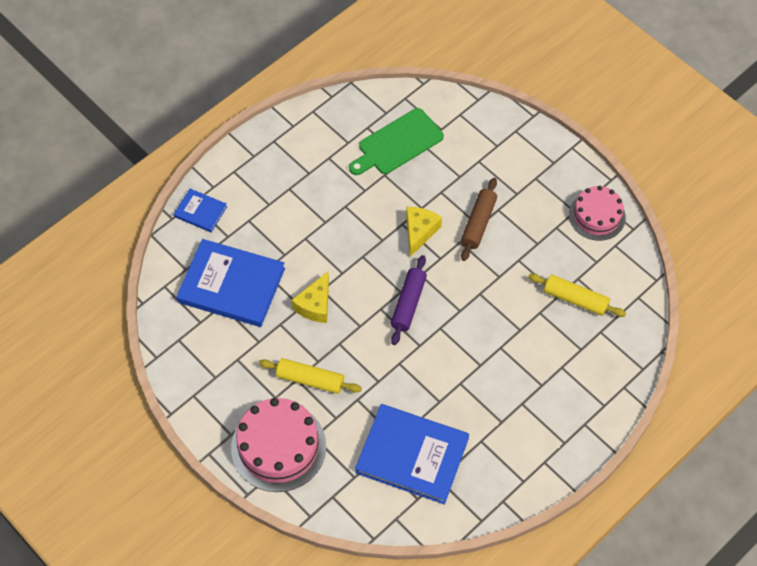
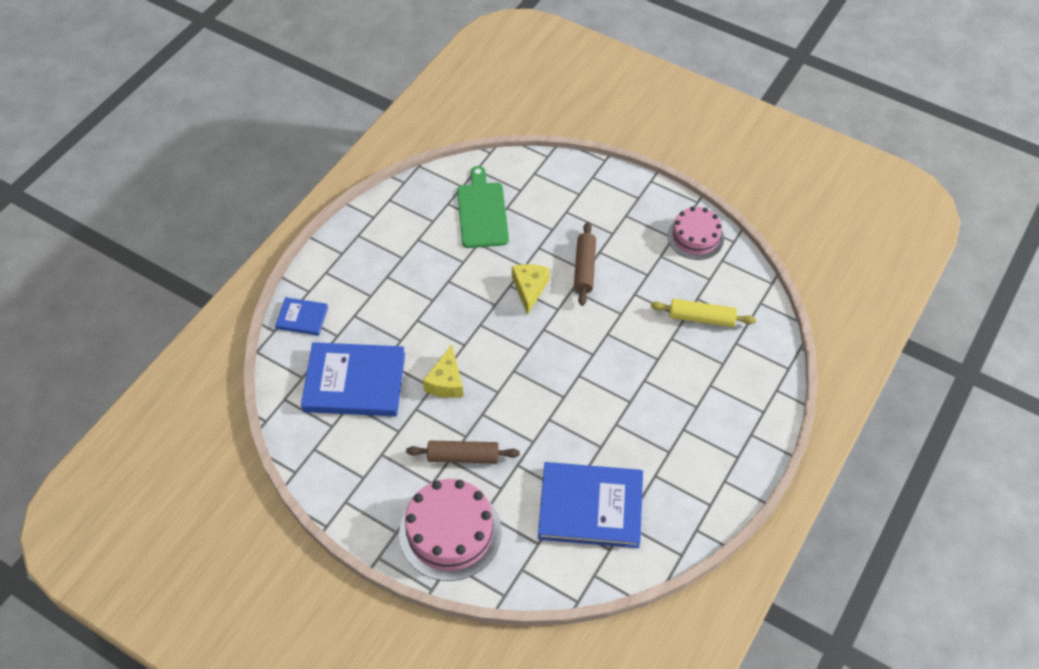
camera: 15 degrees left, 5 degrees down
yellow rolling pin [259,358,362,394] -> brown rolling pin [406,441,520,464]
green cutting board [349,108,444,175] -> green cutting board turned 135 degrees clockwise [457,166,509,248]
purple rolling pin [391,255,427,345] -> none

